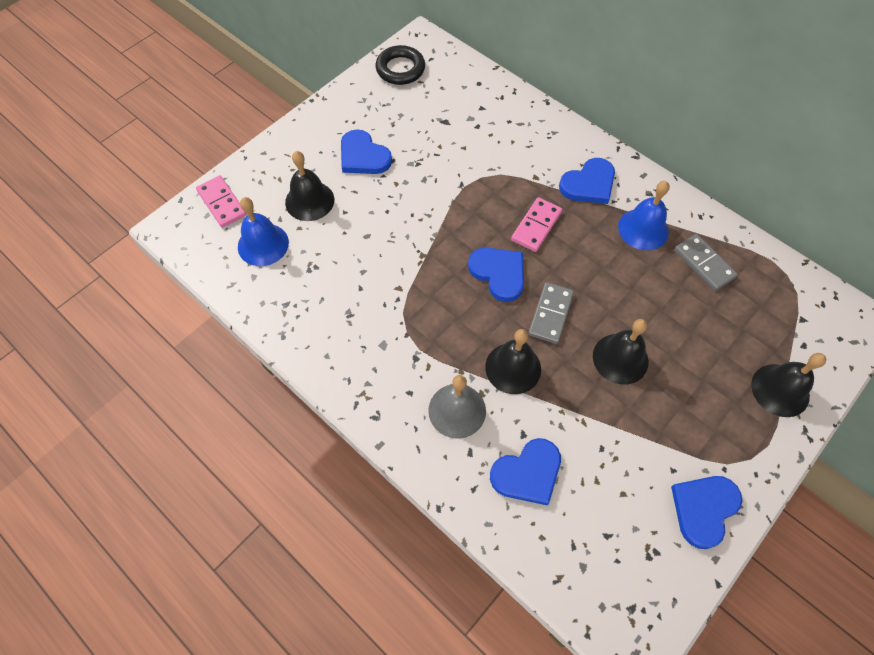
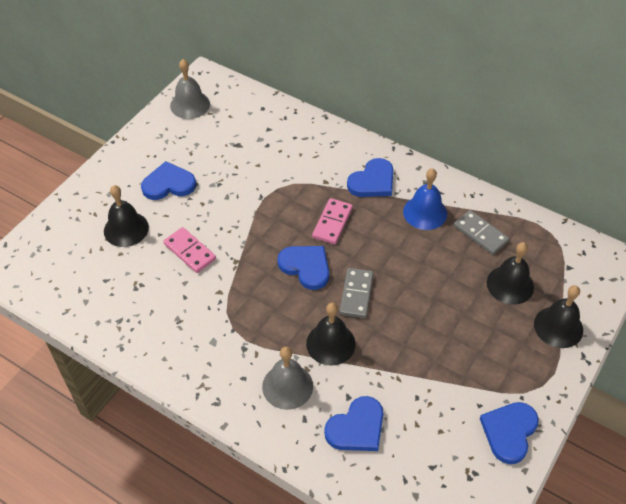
camera: 10 degrees left, 10 degrees down
pink domino [196,175,247,228] -> pink domino moved to [163,227,216,273]
blue bell [238,197,289,266] -> none
blue heart [341,129,392,174] -> blue heart turned 135 degrees clockwise [141,161,196,200]
black ring [376,45,425,85] -> grey bell [170,59,210,119]
black bell [593,319,649,385] -> black bell moved to [487,242,534,305]

